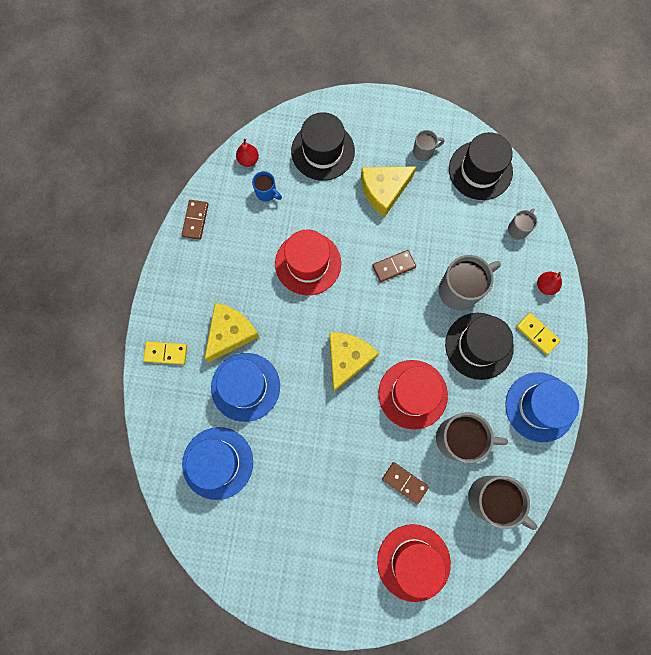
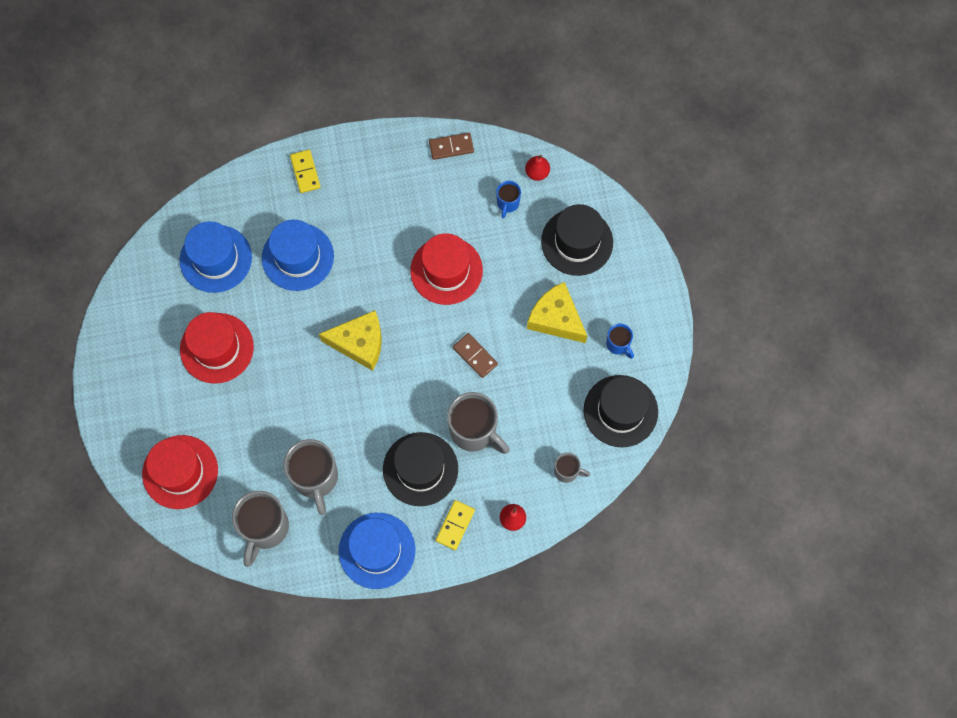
camera: 70 degrees right, 5 degrees down
yellow cheese [205,303,259,362] -> none
red hat [378,360,448,430] -> red hat moved to [180,312,254,384]
brown domino [382,462,429,504] -> none
grey mug [413,130,445,161] -> blue mug [606,323,634,359]

